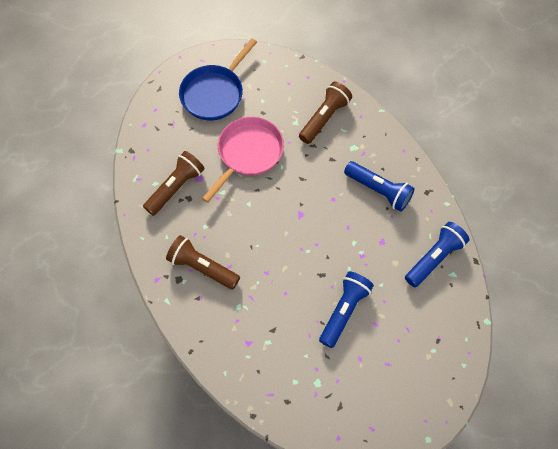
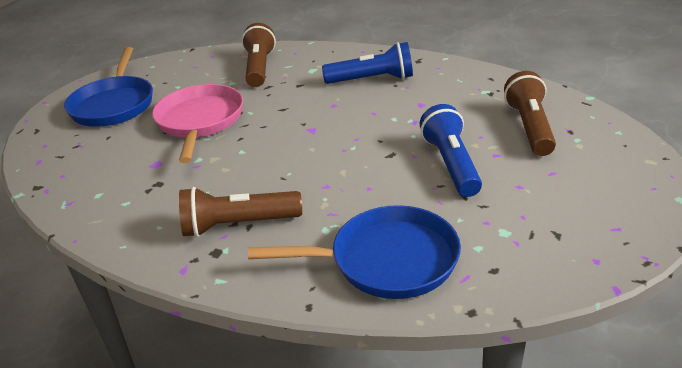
camera: 35 degrees left, 30 degrees down
brown flashlight [143,151,205,216] -> brown flashlight moved to [504,71,556,156]
blue flashlight [405,222,469,287] -> none
none -> blue pan [248,205,461,299]

